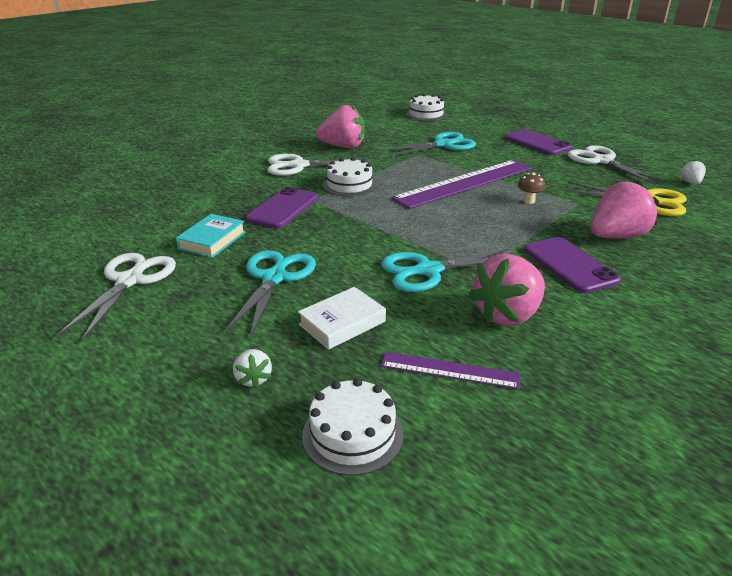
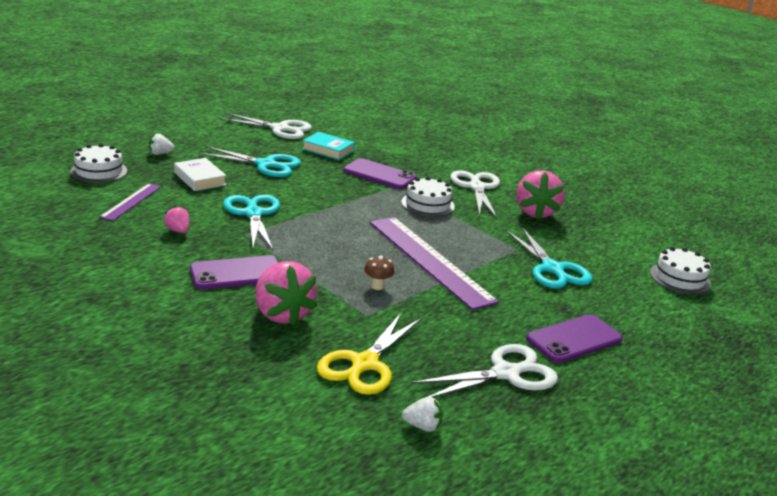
camera: 90 degrees right, 5 degrees down
pink strawberry [469,254,545,326] -> pink strawberry [164,206,189,233], size x0.47

